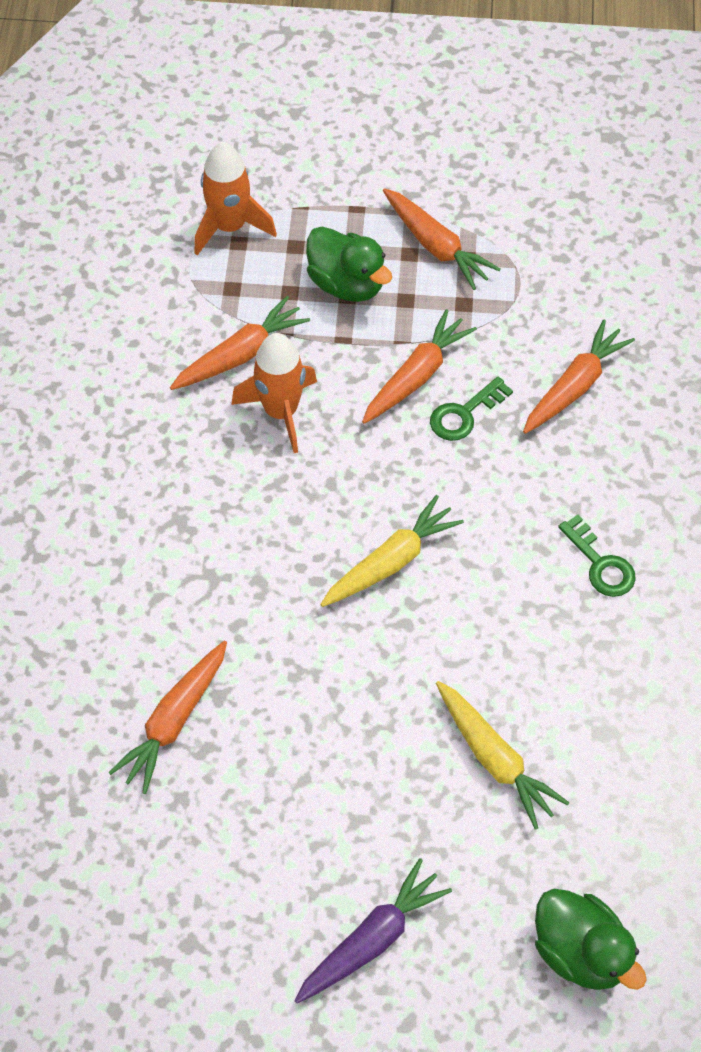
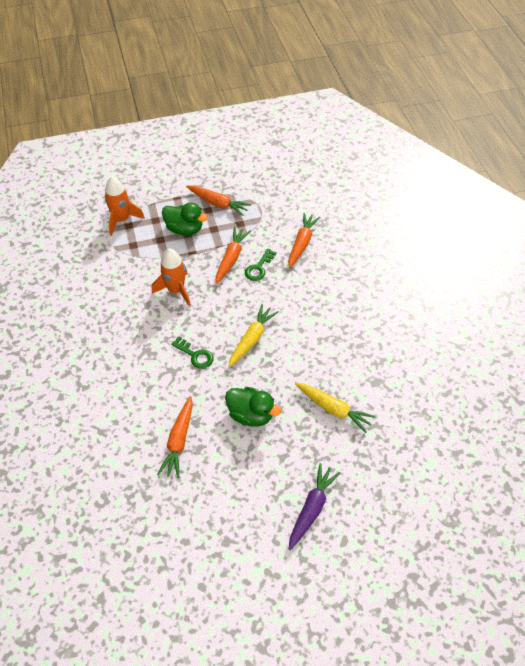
camera: 20 degrees left, 5 degrees down
orange carrot [170,296,310,390] -> none
green duck [535,889,647,990] -> green duck moved to [225,387,281,427]
green key [558,515,636,597] -> green key moved to [171,337,214,369]

